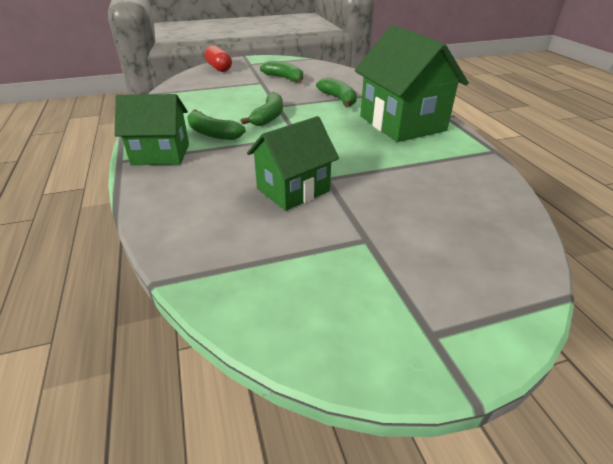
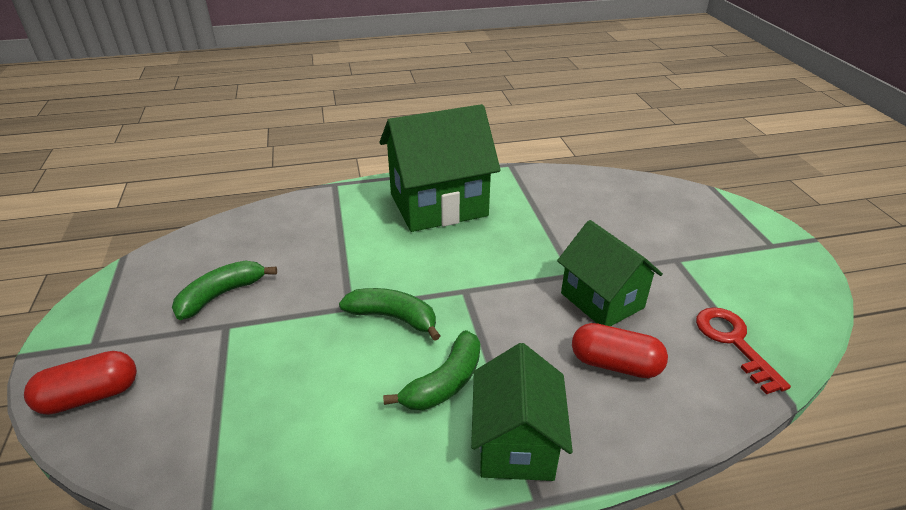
camera: 85 degrees left, 0 degrees up
green banana [316,78,357,107] -> none
none -> red capsule [572,323,668,378]
none -> red key [696,307,791,395]

